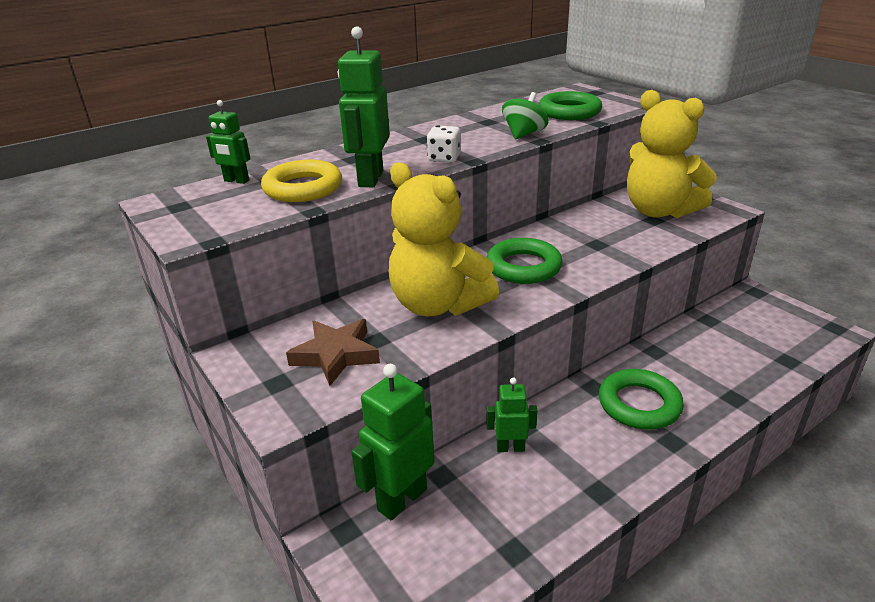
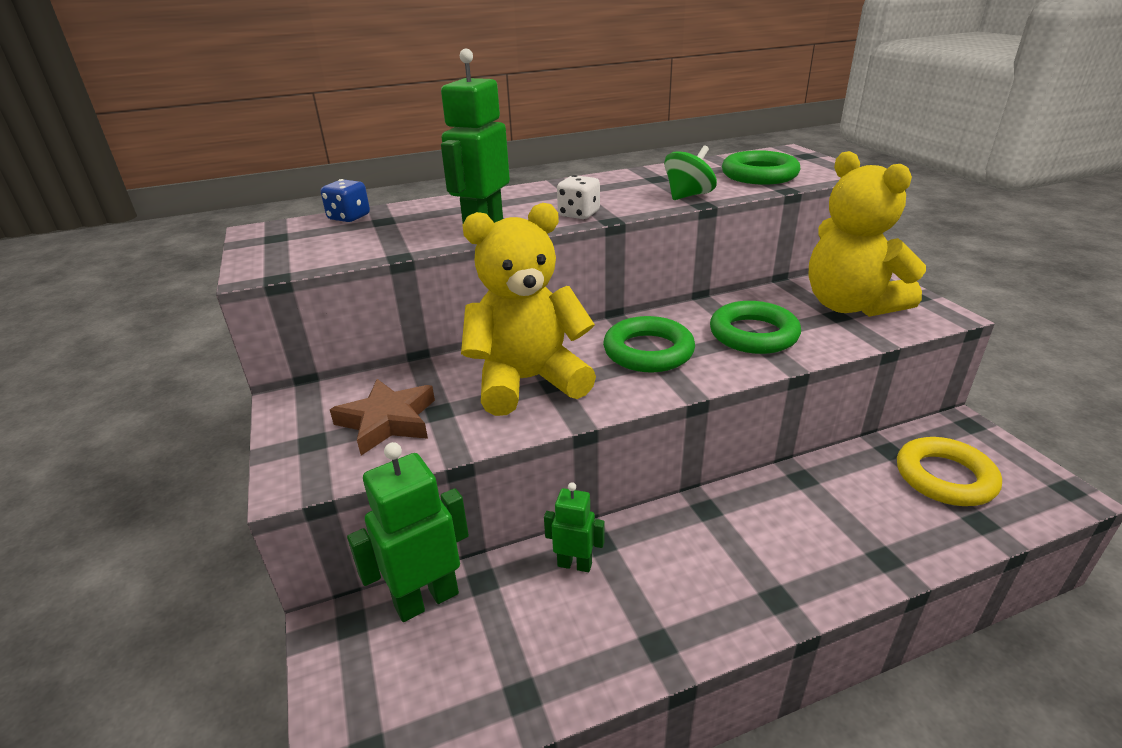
camera: 15 degrees right, 0 degrees up
green robot [206,100,251,184] -> blue dice [321,179,370,222]
yellow ring [261,160,342,202] -> yellow ring moved to [897,437,1002,506]
yellow teddy bear [389,162,499,316] -> yellow teddy bear turned 105 degrees clockwise [461,203,596,416]
green ring [599,369,684,430] -> green ring moved to [710,301,801,354]

